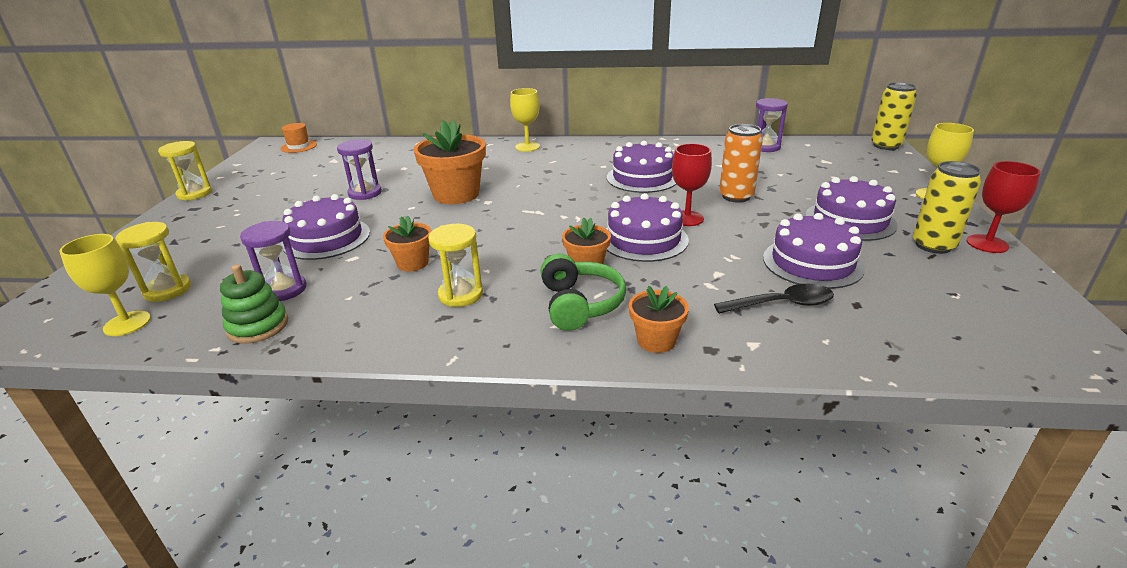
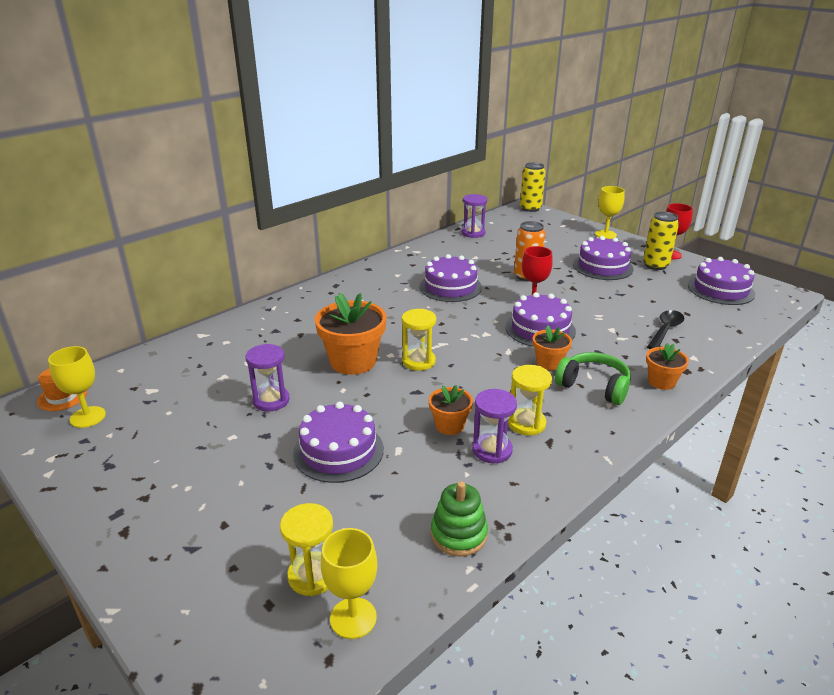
camera: 50 degrees left, 0 degrees up
yellow hourglass [158,141,212,201] -> yellow hourglass moved to [402,309,436,371]
purple hourglass [240,221,307,301] -> purple hourglass moved to [472,389,517,463]
yellow goblet [510,88,540,152] -> yellow goblet moved to [48,346,106,428]
purple cake [763,213,865,289] -> purple cake moved to [688,257,755,305]

